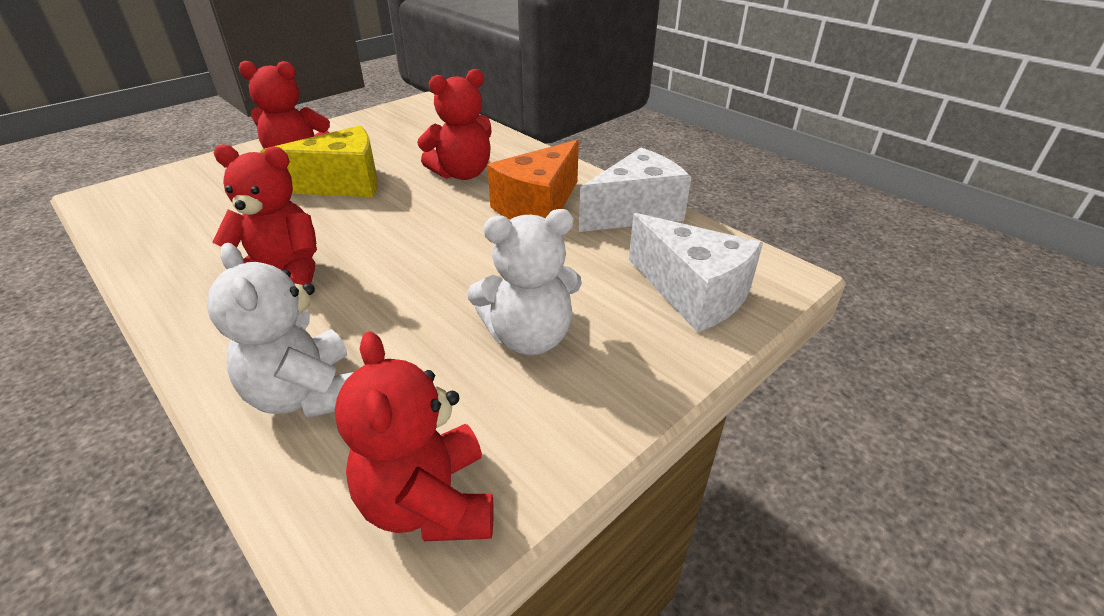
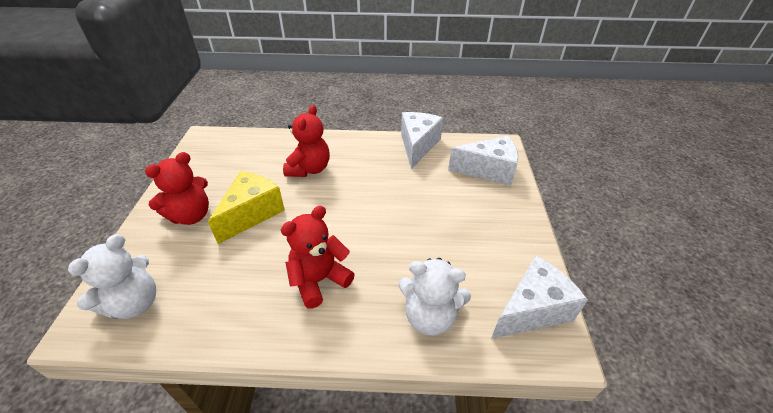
camera: 45 degrees left, 5 degrees up
red teddy bear [335,331,494,541] -> white cheese [491,256,588,339]
white teddy bear [467,209,582,355] -> white teddy bear moved to [68,234,156,320]
orange cheese [487,140,579,220] -> none

